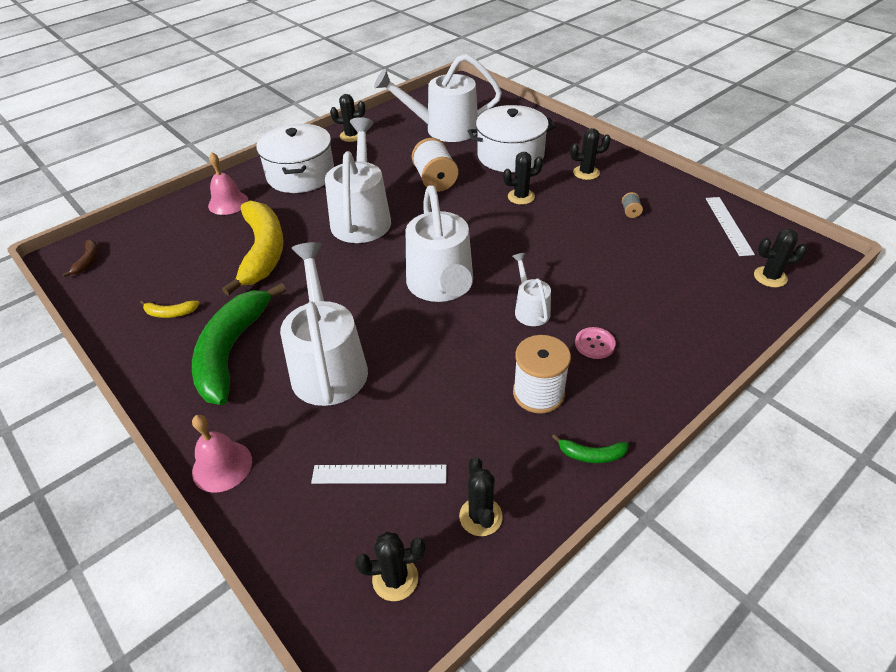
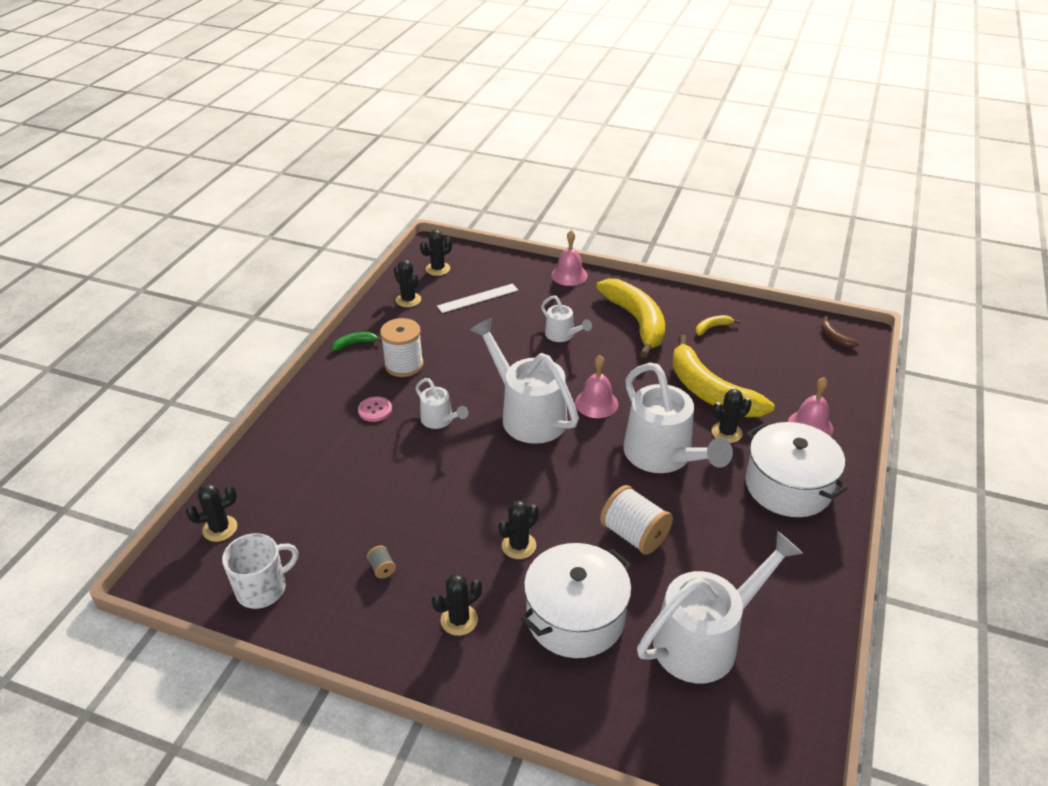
camera: 150 degrees right, 5 degrees down
green banana [192,283,286,405] -> yellow banana [596,279,665,358]
white watering can [280,242,368,406] -> white watering can [541,296,592,342], size x0.50
black cactus [330,94,365,142] -> black cactus moved to [712,389,752,443]
white ruler [706,197,755,256] -> white mug [222,533,298,609]
none -> pink bell [575,355,618,418]

